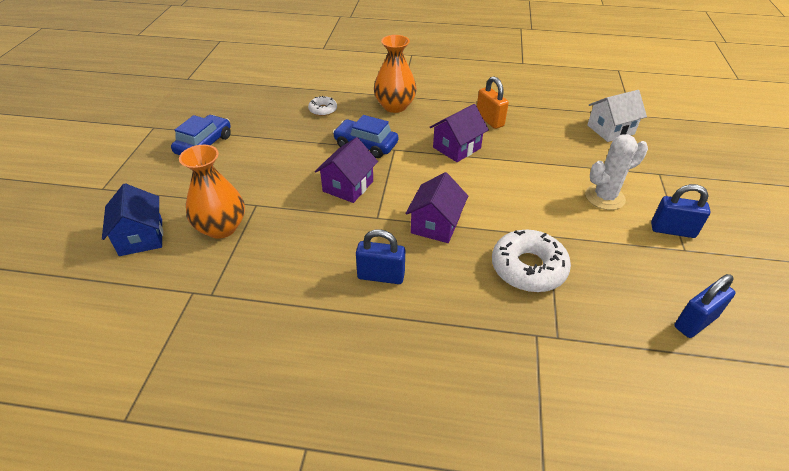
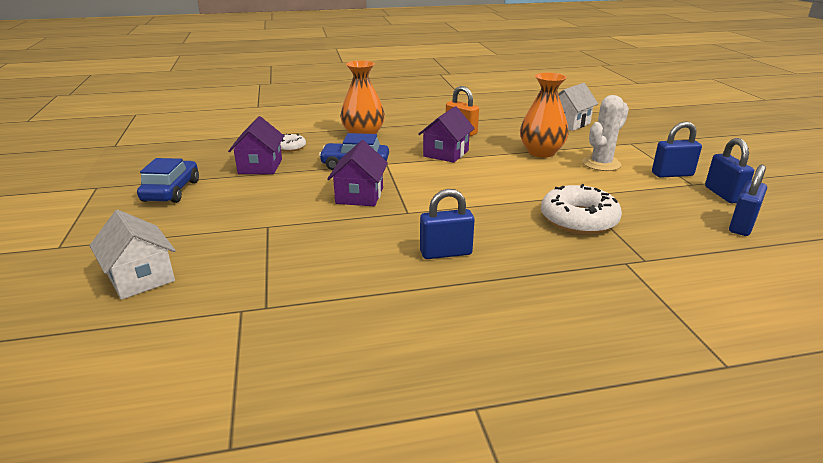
camera: 20 degrees left, 15 degrees down
blue house [102,183,163,256] -> white house [90,210,176,300]
orange vase [179,145,245,239] -> orange vase moved to [520,73,569,158]
purple house [405,172,468,243] -> purple house moved to [228,116,284,174]
none -> blue padlock [705,138,754,203]

